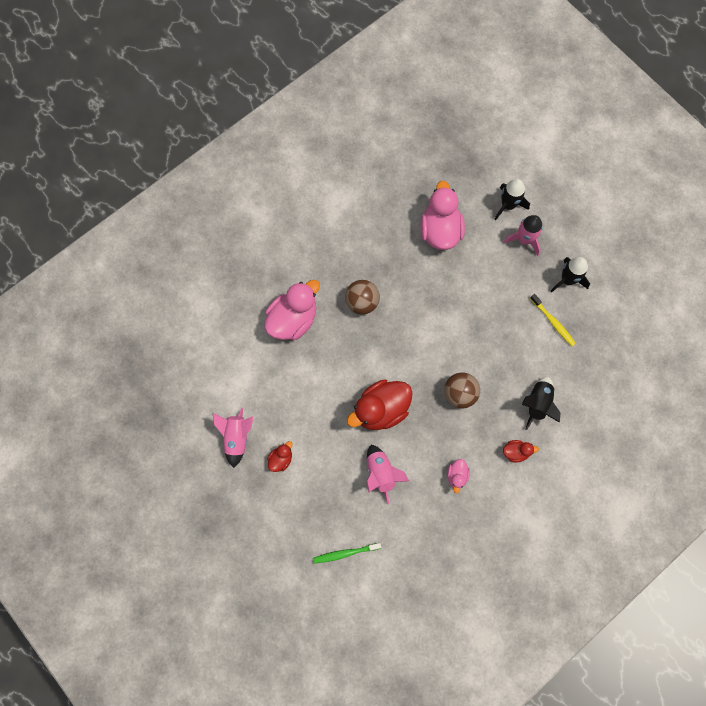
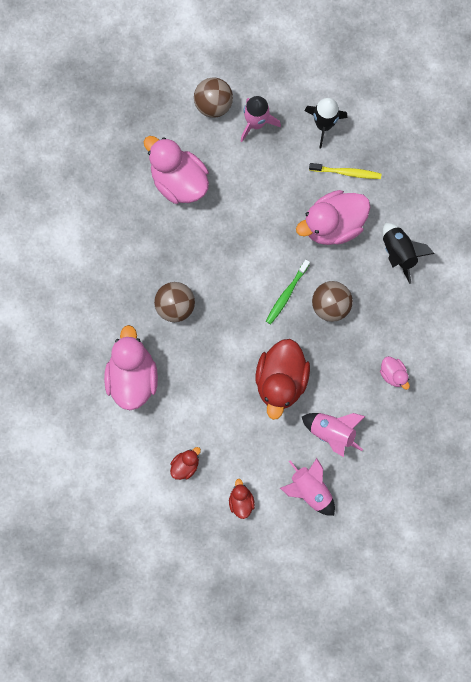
camera: 45 degrees left, 5 degrees up
pink rocket [213,408,253,468] -> pink rocket moved to [280,458,335,516]
green toothbrush [313,543,381,564] -> green toothbrush moved to [266,260,310,324]
black rocket [494,179,530,220] -> brown ball [194,78,233,118]
red duck [503,440,539,462] -> red duck moved to [170,447,201,480]
none -> pink duck [296,190,370,245]

